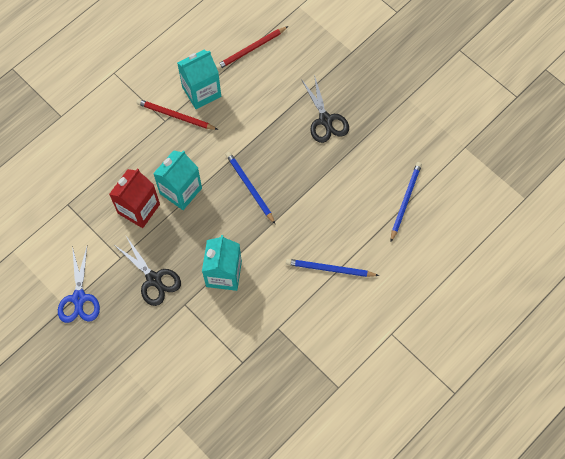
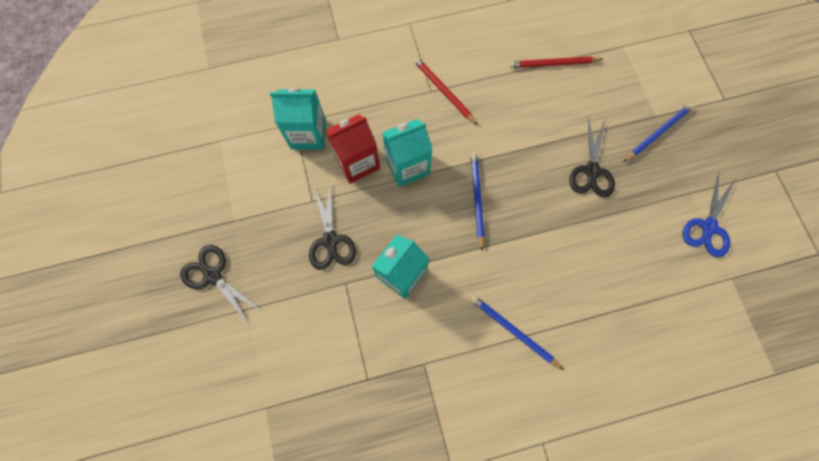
camera: 30 degrees right, 5 degrees up
blue scissors [58,246,100,323] -> blue scissors moved to [682,173,736,257]
turquoise carton [177,50,221,109] -> turquoise carton moved to [270,87,326,150]
blue pencil [391,162,422,242] -> blue pencil moved to [624,103,694,162]
none -> black scissors [180,245,262,324]

